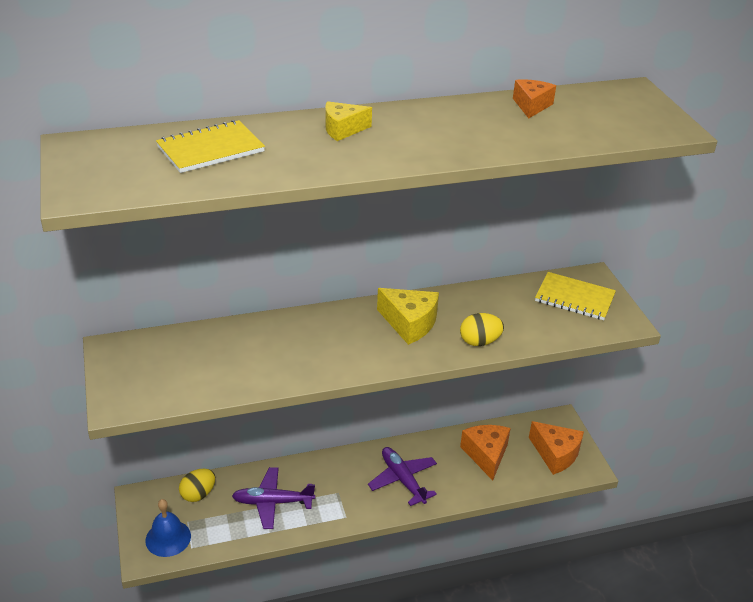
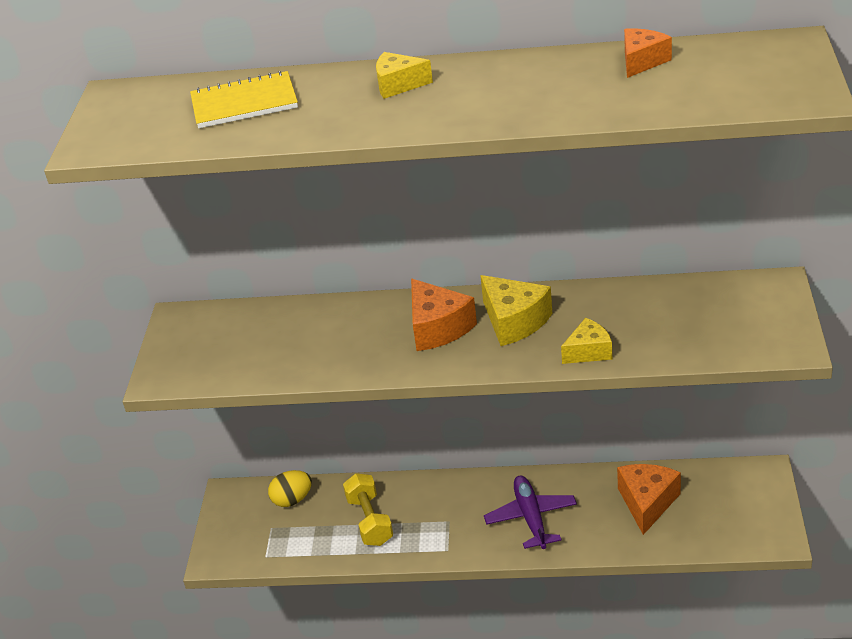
camera: 25 degrees right, 0 degrees up
blue bell [145,499,191,557] -> none
purple plane [232,467,315,529] -> yellow dumbbell [343,473,393,546]
yellow egg [460,313,504,346] -> yellow cheese [561,318,612,364]
orange cheese [529,421,584,475] -> orange cheese moved to [411,278,477,351]
yellow notebook [535,272,616,320] -> none

